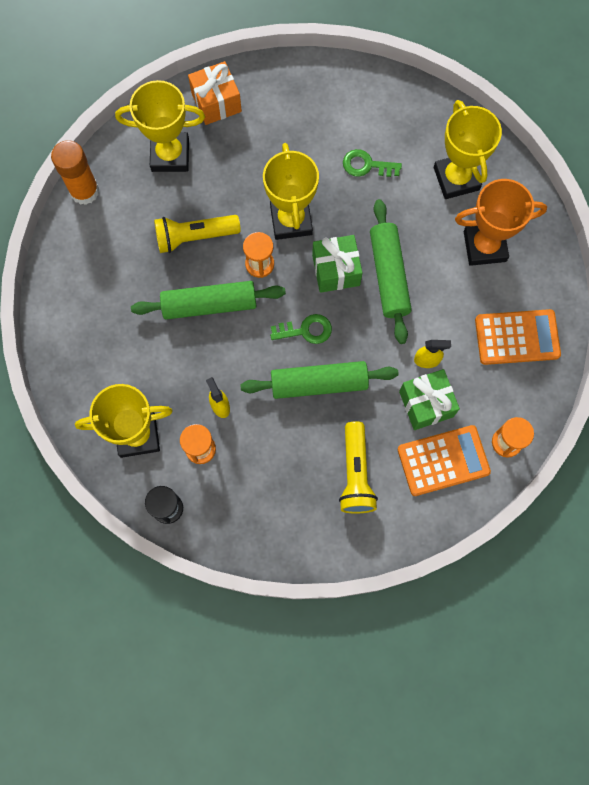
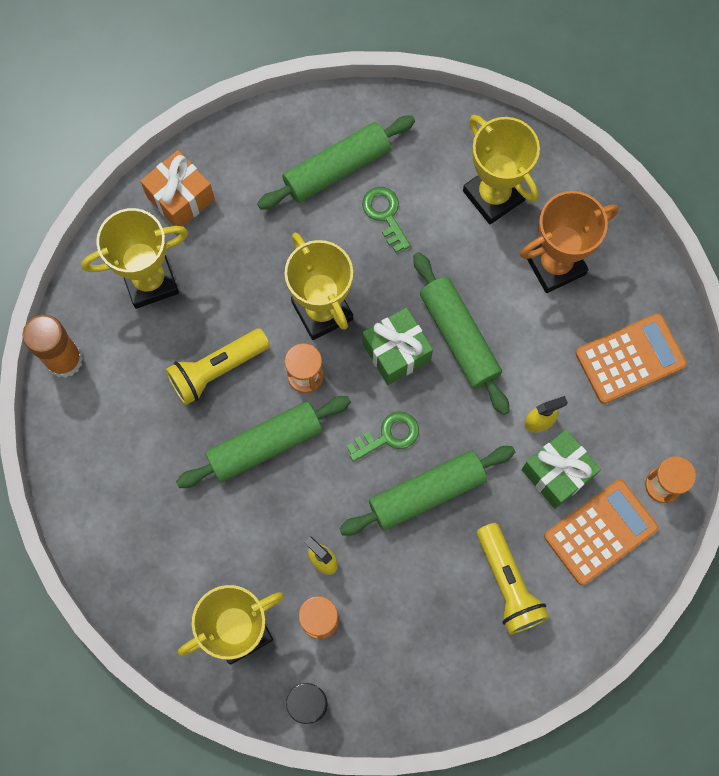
camera: 20 degrees left, 0 degrees up
green key [343,149,402,177] -> green key turned 75 degrees clockwise [362,187,411,252]
none -> green rolling pin [257,115,415,210]

